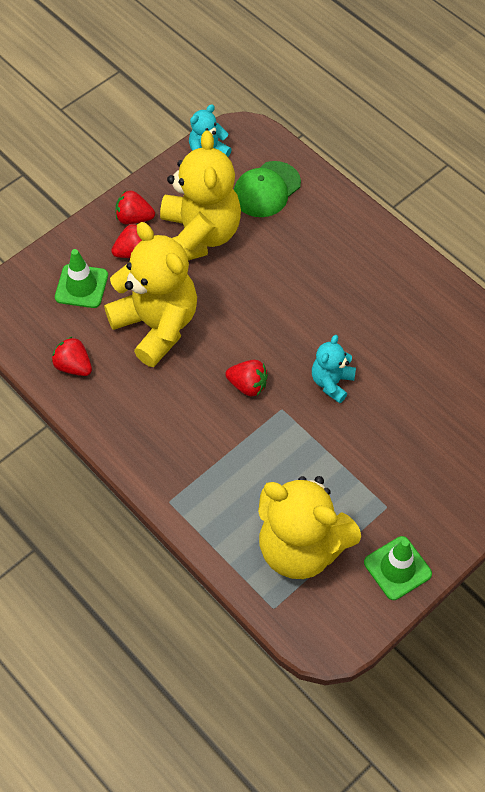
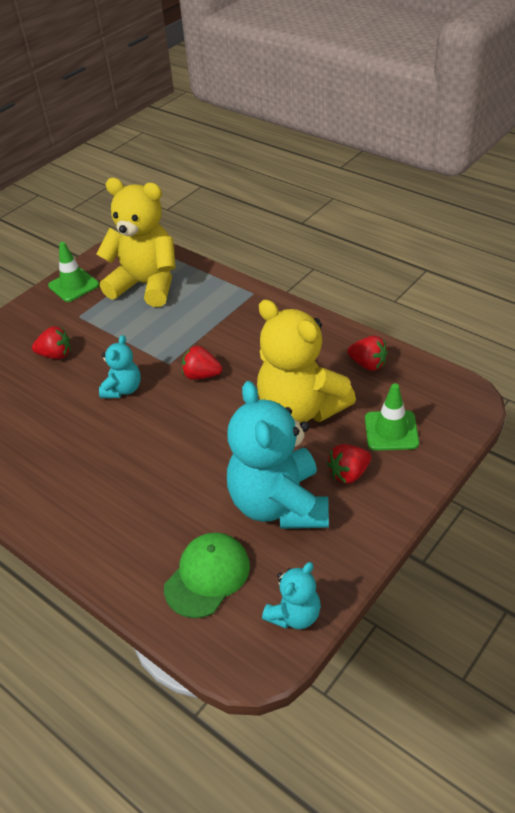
camera: 175 degrees right, 15 degrees down
red strawberry [116,190,155,225] -> red strawberry moved to [32,326,71,359]
yellow teddy bear [160,130,241,260] -> turquoise teddy bear [227,381,329,529]

